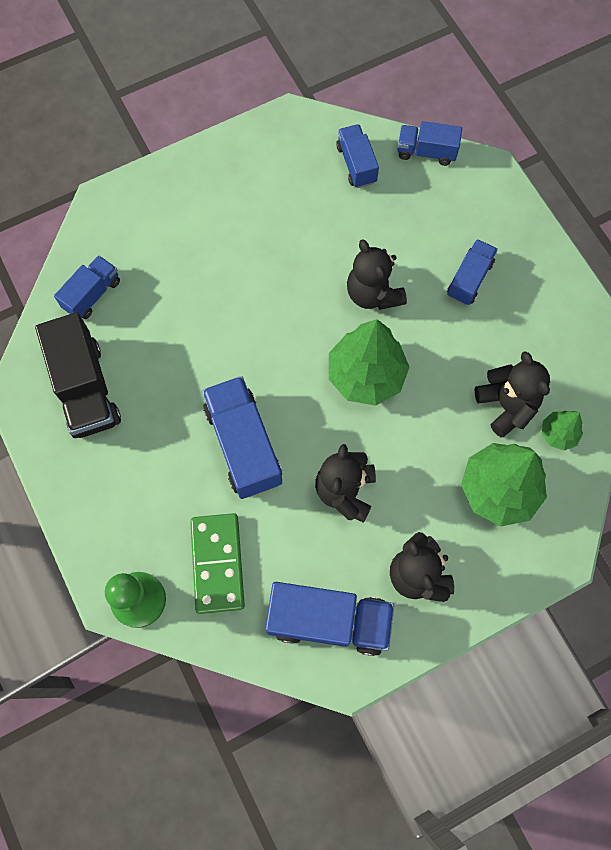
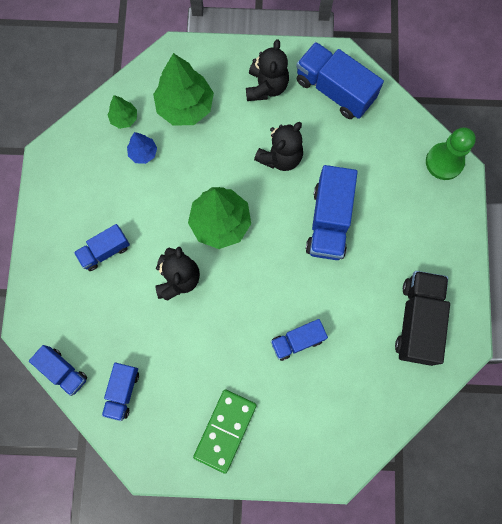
camera: 150 degrees left, 5 degrees up
blue truck [54,255,120,319] -> blue truck moved to [271,319,328,361]
green domino [190,513,245,614] -> green domino moved to [193,390,257,474]
black teddy bear [475,351,550,438] -> blue tree [127,132,157,164]

